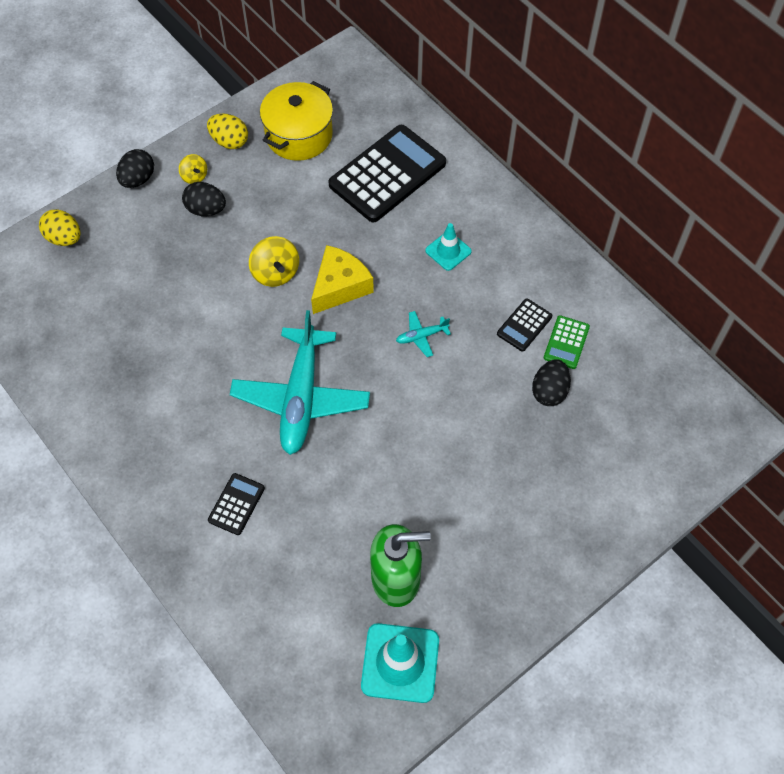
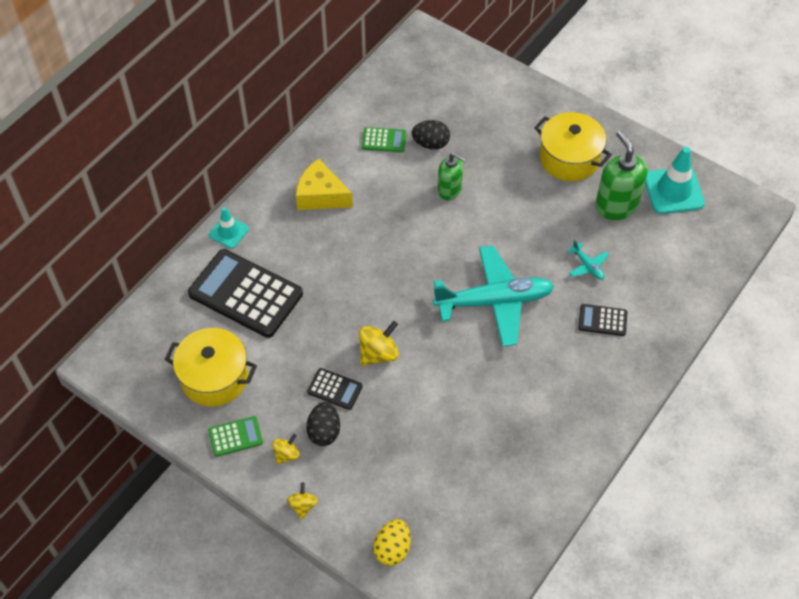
camera: 105 degrees left, 5 degrees down
black egg [116,149,154,188] -> yellow spinning top [287,482,318,519]
yellow egg [207,114,248,149] -> green calculator [208,416,263,457]
yellow cheese [311,245,374,314] -> yellow cheese moved to [296,159,353,210]
turquoise plane [396,311,451,357] -> turquoise plane moved to [567,240,609,280]
turquoise traffic cone [425,223,472,271] -> turquoise traffic cone moved to [209,207,249,249]
black calculator [497,298,552,352] -> black calculator moved to [307,368,363,410]
none -> green soap dispenser [438,153,466,200]
none -> yellow pot [534,112,612,182]

